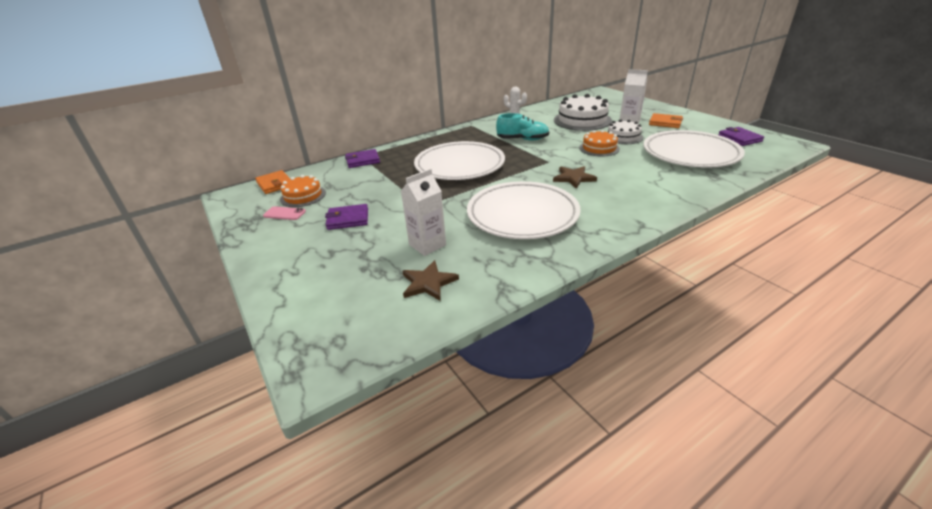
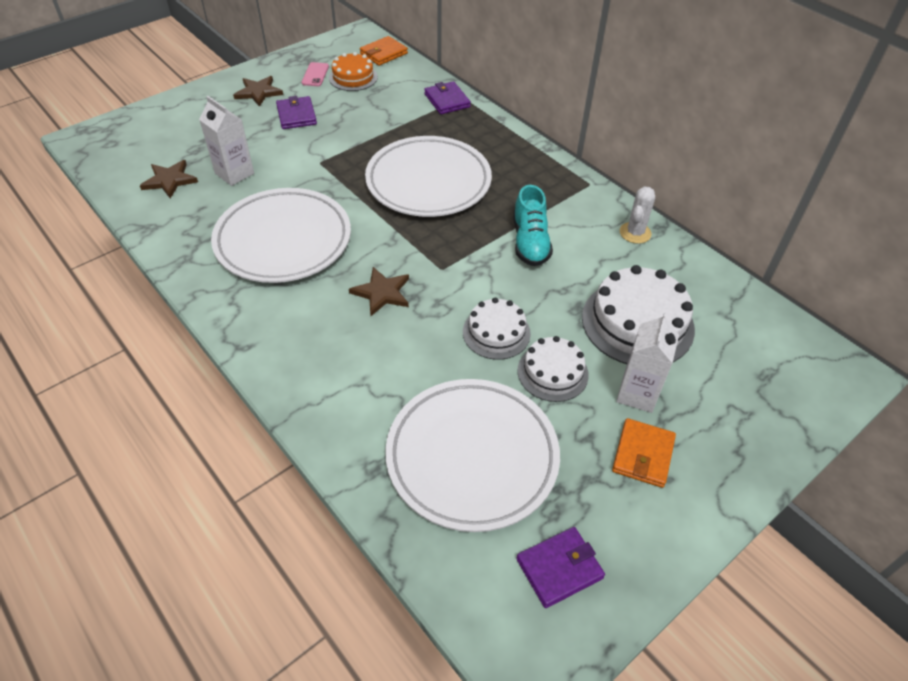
camera: 80 degrees right, 15 degrees up
orange cake [579,130,620,156] -> white cake [463,298,531,360]
none -> brown star [233,76,283,107]

